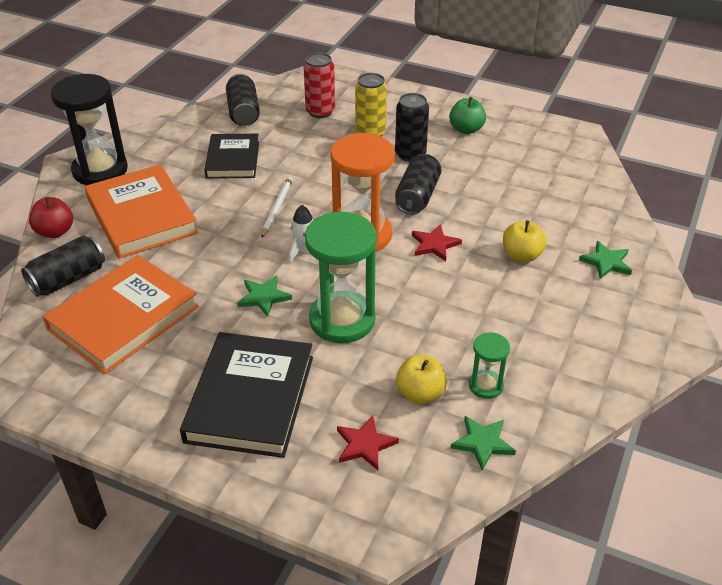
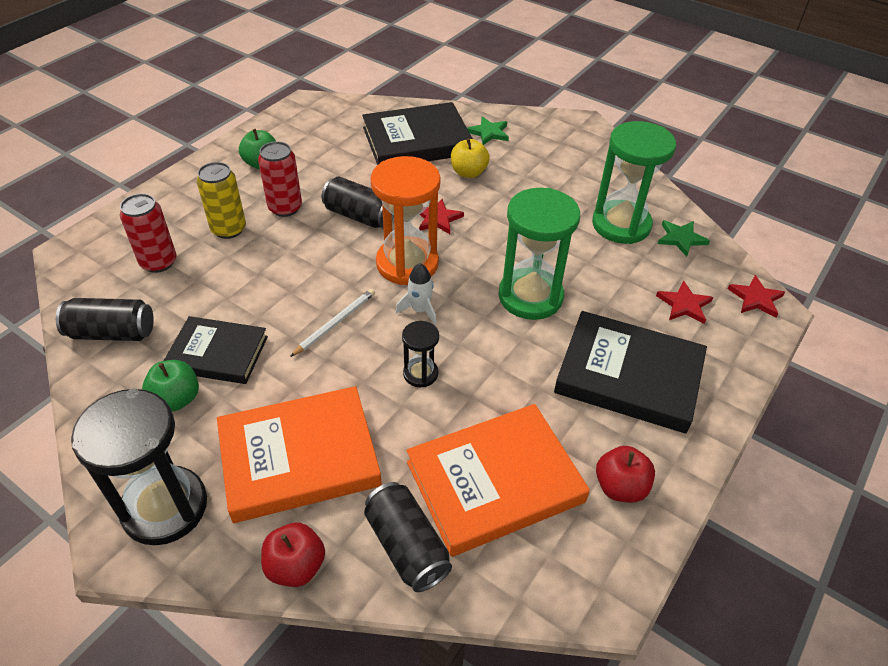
camera: 80 degrees left, 5 degrees up
orange book [42,255,199,374] -> orange book turned 75 degrees counterclockwise [406,404,590,557]
green star [237,275,292,317] -> none
white pencil [261,177,293,238] -> white pencil turned 105 degrees clockwise [290,289,375,357]
black can [395,93,429,162] -> red can [258,141,302,217]
yellow apple [396,355,447,404] -> none
green hourglass [469,332,510,399] -> green hourglass [592,121,676,244], size x2.03
none -> green apple [142,360,199,412]
none -> black book [362,102,473,165]
none -> black hourglass [402,321,439,387]
none -> red apple [596,446,655,503]
none -> red star [727,275,785,318]

